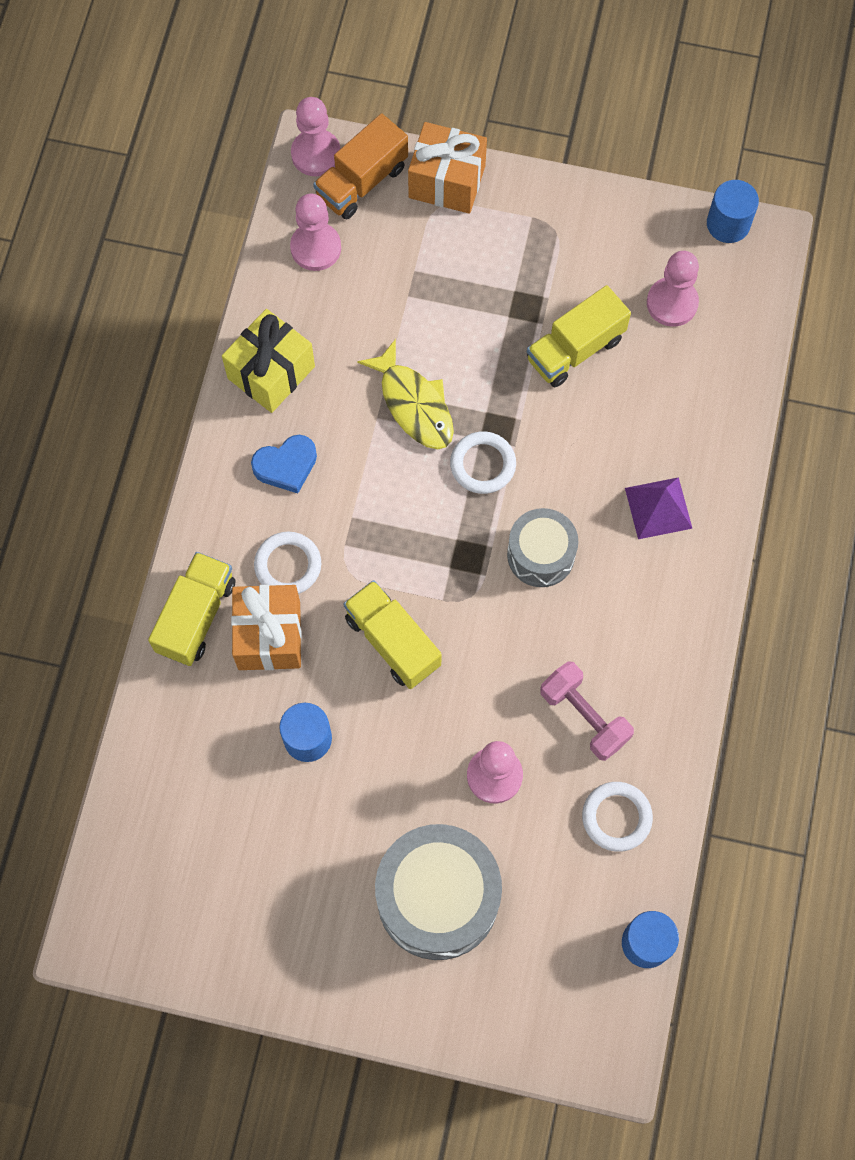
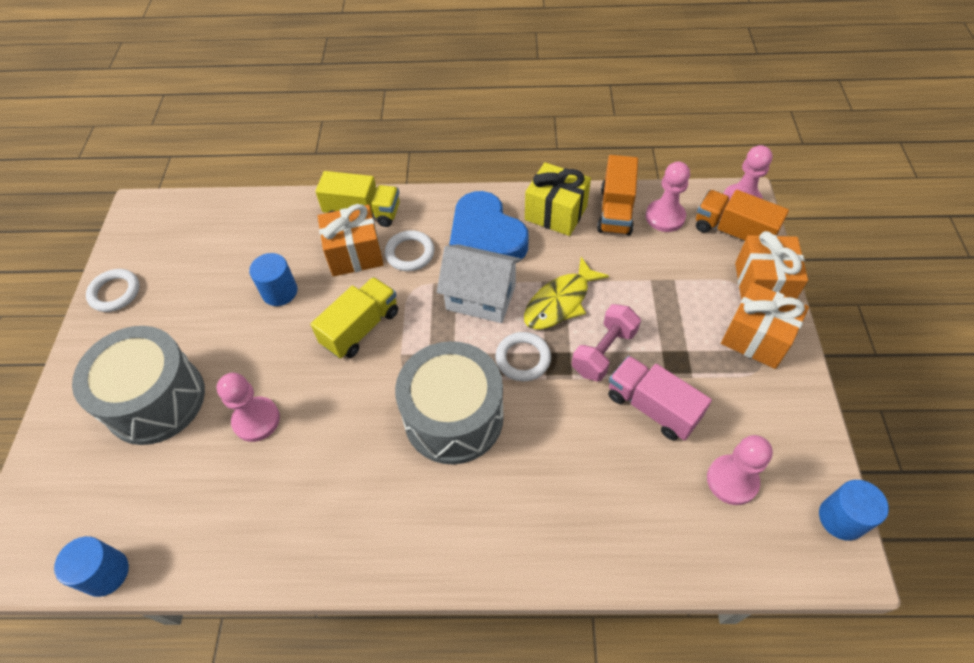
camera: 80 degrees right, 15 degrees down
blue heart [251,435,317,493] -> blue heart [449,191,529,263], size x1.81
grey drum [507,508,578,587] -> grey drum [395,341,504,464], size x1.69
yellow truck [527,285,631,387] -> pink truck [608,356,712,440]
pink dumbbell [540,661,634,761] -> pink dumbbell moved to [572,304,641,381]
white ring [582,782,653,852] -> white ring moved to [86,269,140,312]
purple pyramid [625,477,693,539] -> none
none -> white house [437,244,522,323]
none -> orange truck [597,155,638,236]
none -> orange gift [721,282,809,369]

